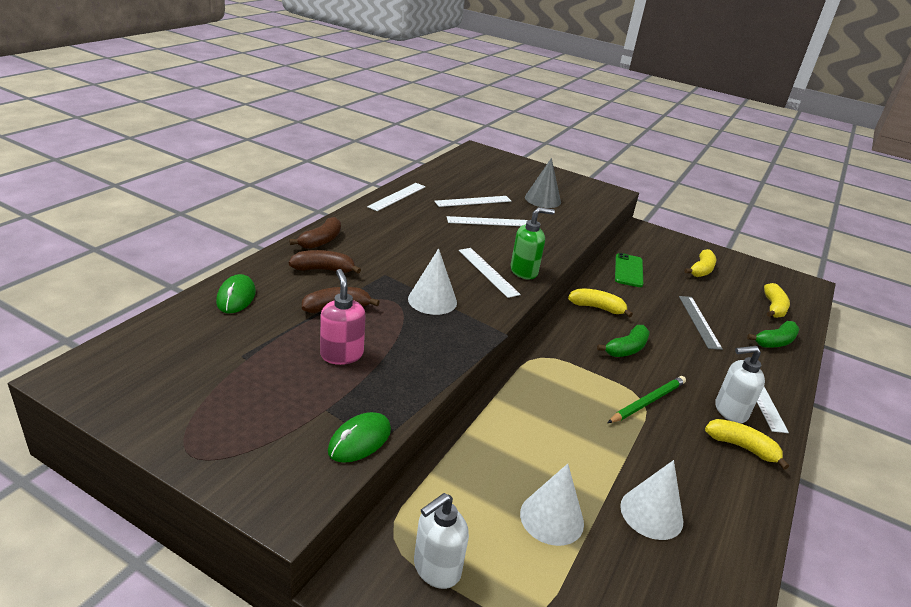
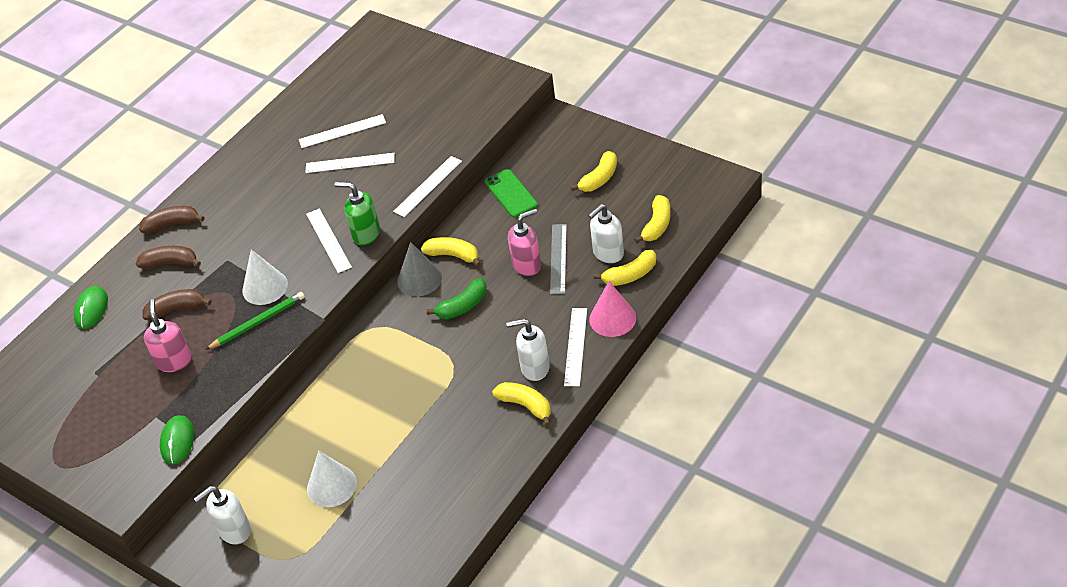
camera: 15 degrees right, 15 degrees up
brown banana [289,217,341,249] -> brown banana turned 135 degrees counterclockwise [139,206,205,233]
green mouse [328,412,391,463] -> green mouse turned 45 degrees counterclockwise [160,415,194,465]
white ruler [367,183,426,211] -> white ruler moved to [393,156,462,217]
green soap dispenser [510,207,555,279] -> green soap dispenser turned 150 degrees counterclockwise [334,182,380,245]
grey cone [525,158,561,208] -> grey cone moved to [397,242,442,297]
green pencil [608,376,686,423] -> green pencil moved to [205,292,305,350]
green phone [615,253,643,287] -> green phone turned 45 degrees counterclockwise [485,169,538,218]
white cone [620,460,683,540] -> none
green banana [747,321,800,348] -> yellow banana [594,250,656,286]
none -> pink soap dispenser [508,209,541,276]
none -> white soap dispenser [588,204,624,263]
none -> pink cone [589,281,636,337]

